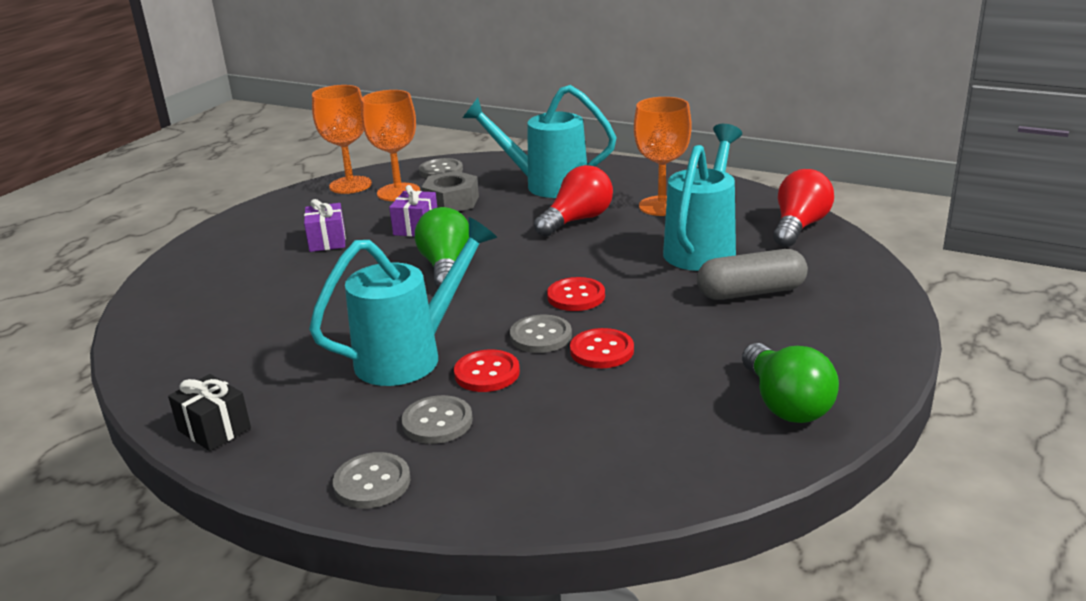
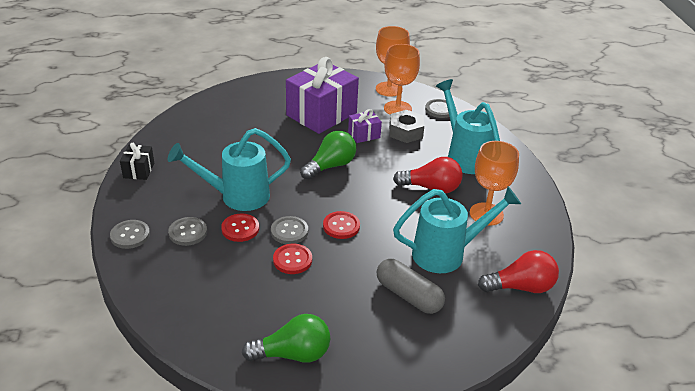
camera: 50 degrees right, 10 degrees up
purple gift [304,199,346,252] -> purple gift [286,57,359,134], size x2.19
turquoise watering can [309,217,497,386] -> turquoise watering can turned 150 degrees clockwise [168,128,291,211]
green light bulb [742,343,839,423] -> green light bulb turned 135 degrees counterclockwise [242,314,330,363]

